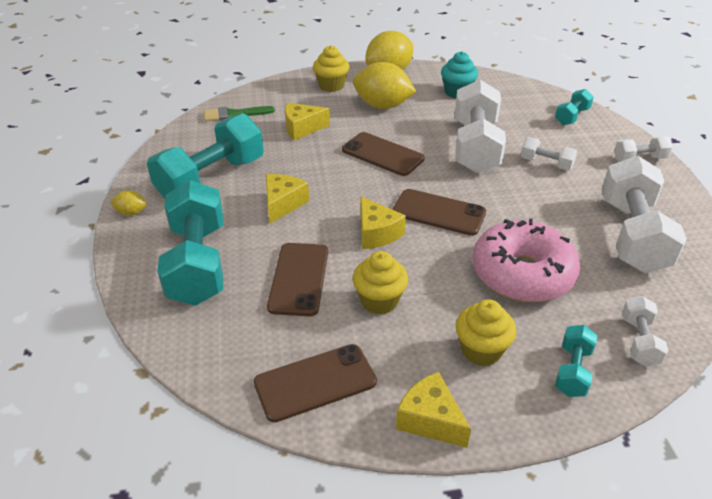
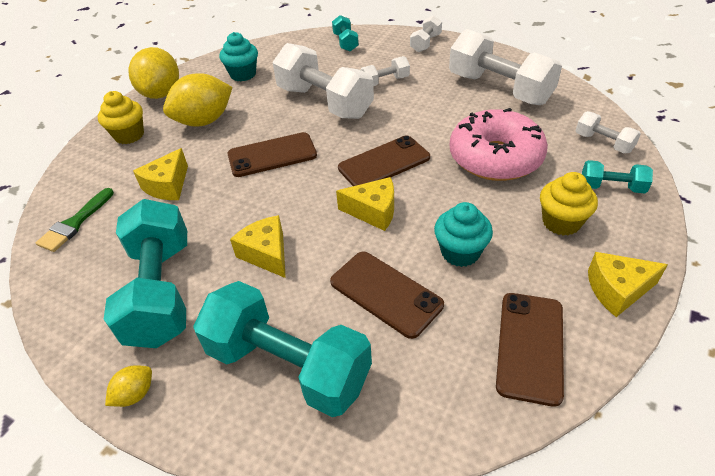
camera: 50 degrees left, 5 degrees up
yellow cupcake [353,251,408,315] -> turquoise cupcake [434,202,493,267]
turquoise dumbbell [555,325,597,397] -> turquoise dumbbell turned 45 degrees counterclockwise [582,160,653,193]

